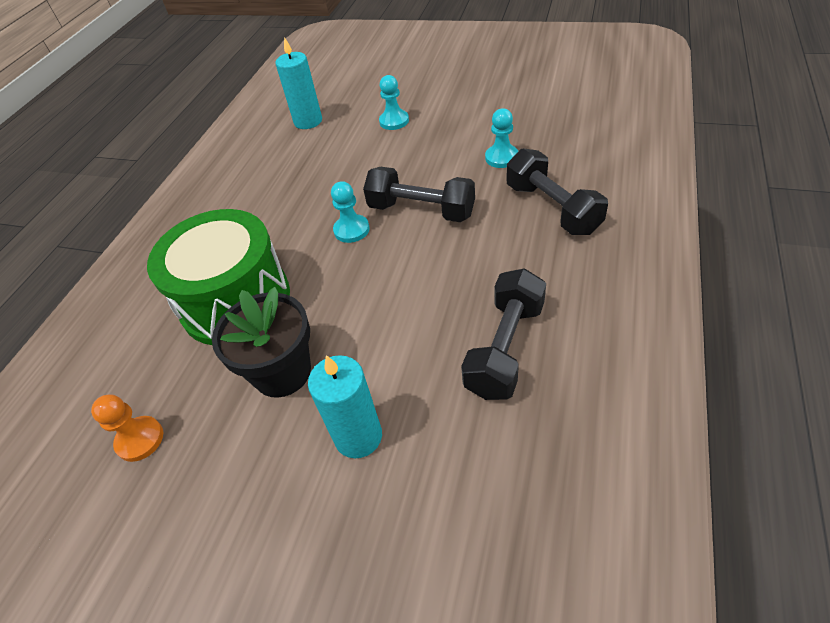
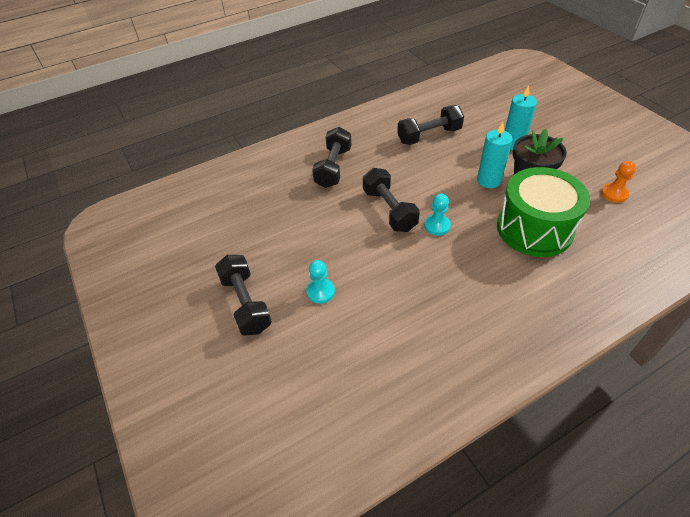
camera: 140 degrees left, 0 degrees up
turquoise candle [276,37,322,129] -> turquoise candle moved to [477,122,512,188]
turquoise pawn [485,108,518,168] -> none
none -> black dumbbell [215,255,272,336]

